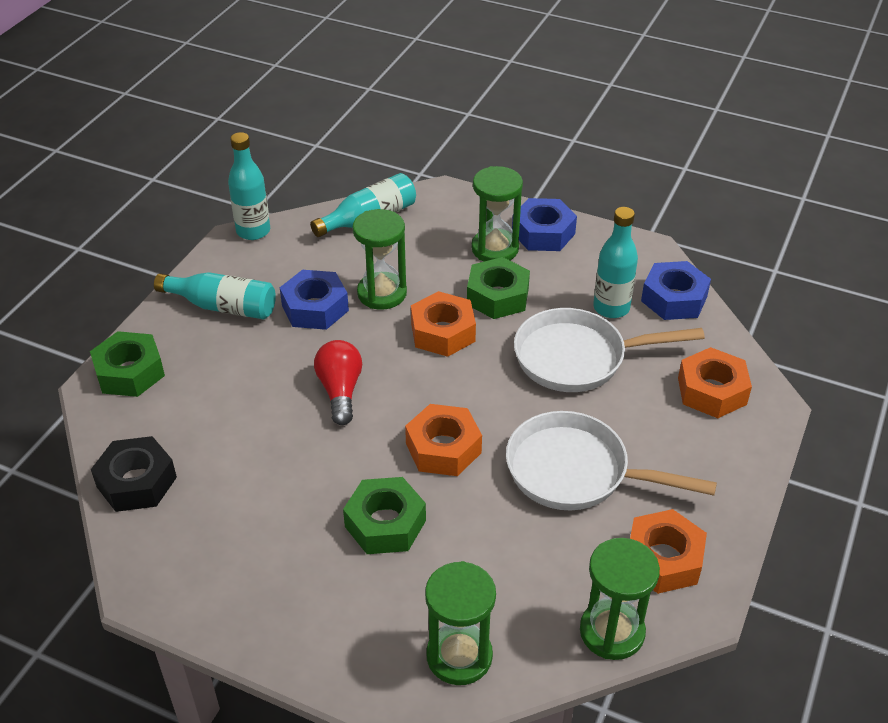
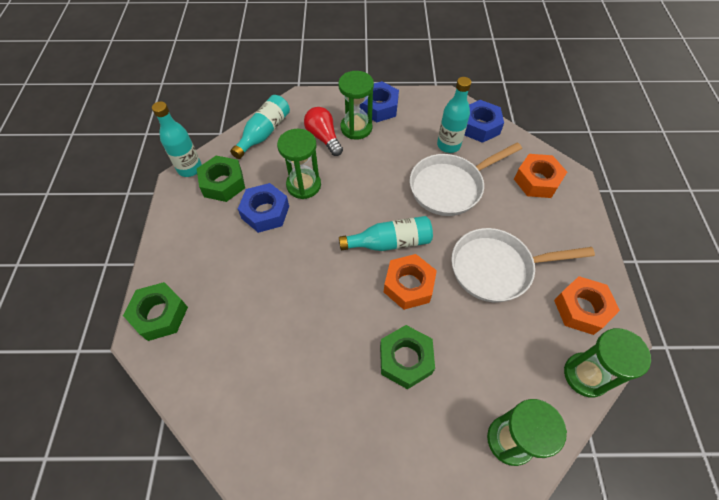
camera: 25 degrees left, 15 degrees up
black nut [91,436,177,512] -> none
turquoise bottle [154,272,276,319] -> turquoise bottle moved to [339,216,433,251]
red light bulb [314,340,362,425] -> red light bulb moved to [304,107,343,156]
orange nut [411,291,476,357] -> none
green nut [467,257,530,319] -> green nut moved to [197,156,245,202]

